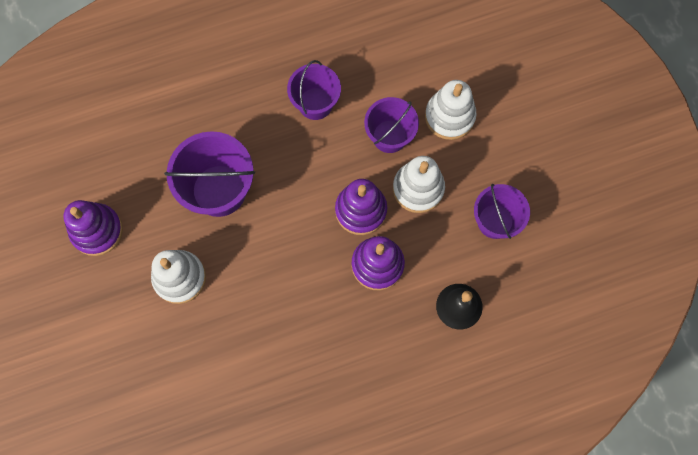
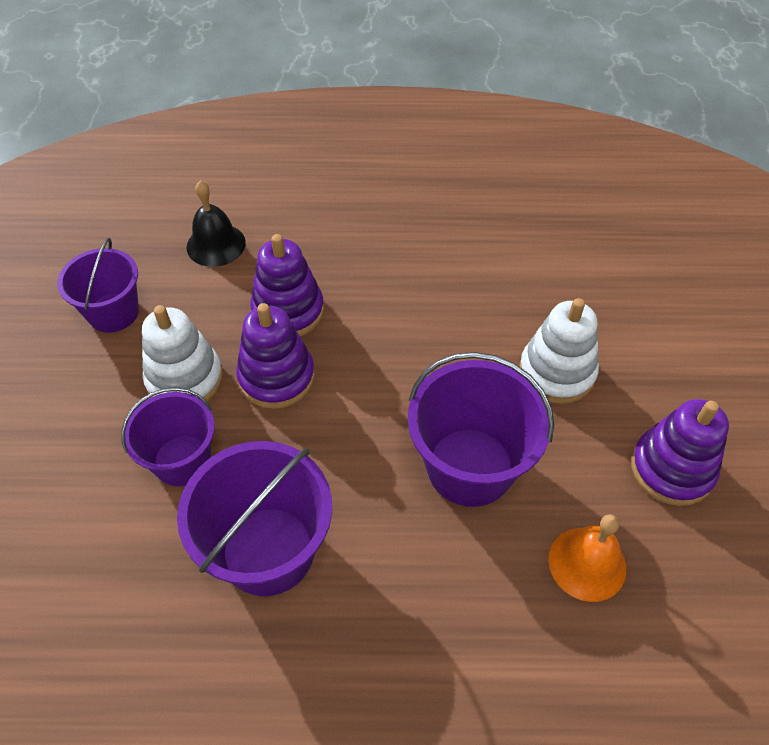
camera: 160 degrees left, 20 degrees down
purple bucket [287,60,341,120] -> purple bucket [177,441,332,596], size x1.52
white stacking toy [425,80,477,140] -> none
none -> orange bell [548,514,626,602]

